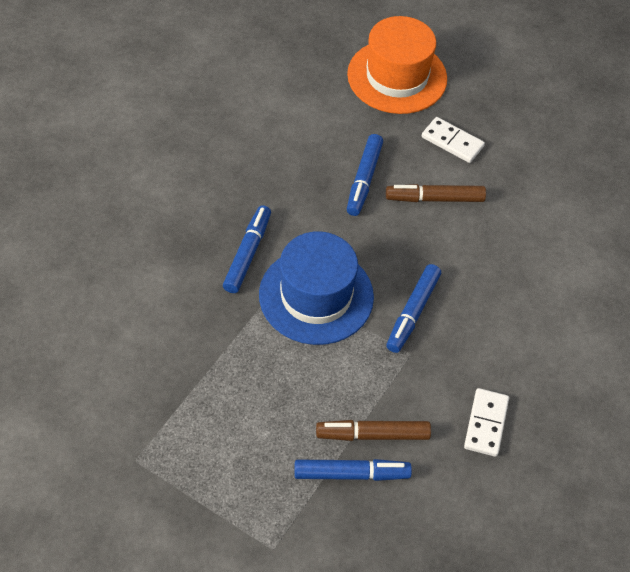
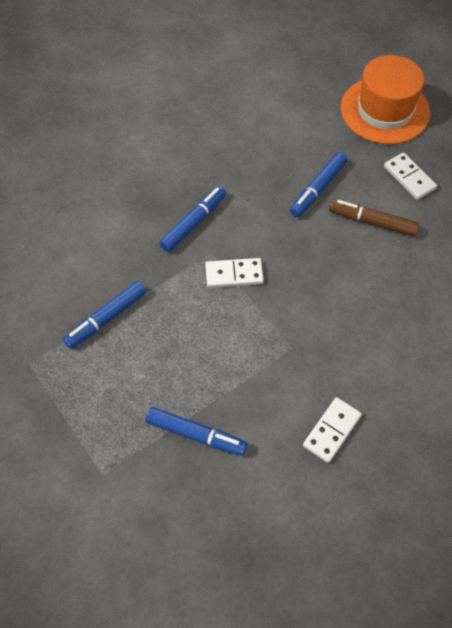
camera: 25 degrees right, 5 degrees up
blue hat [259,231,374,345] -> white domino [205,258,264,288]
brown marker [316,420,431,441] -> none
blue marker [386,264,441,353] -> blue marker moved to [63,281,146,349]

